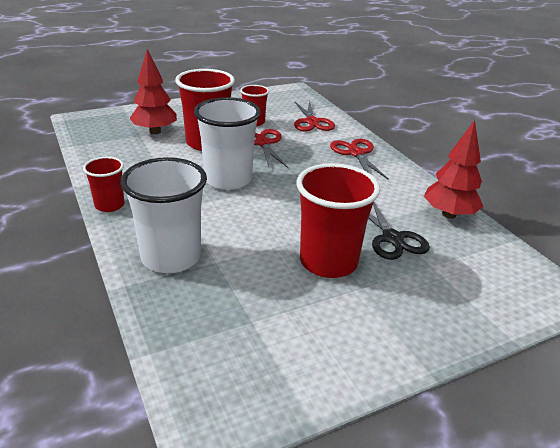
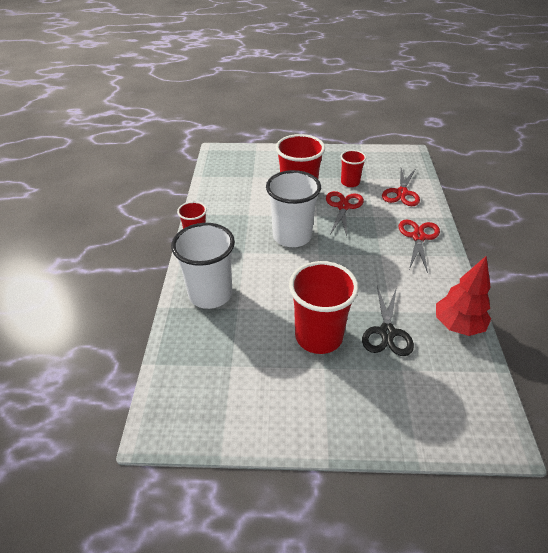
camera: 30 degrees right, 10 degrees up
red tree [129,49,177,134] -> none

